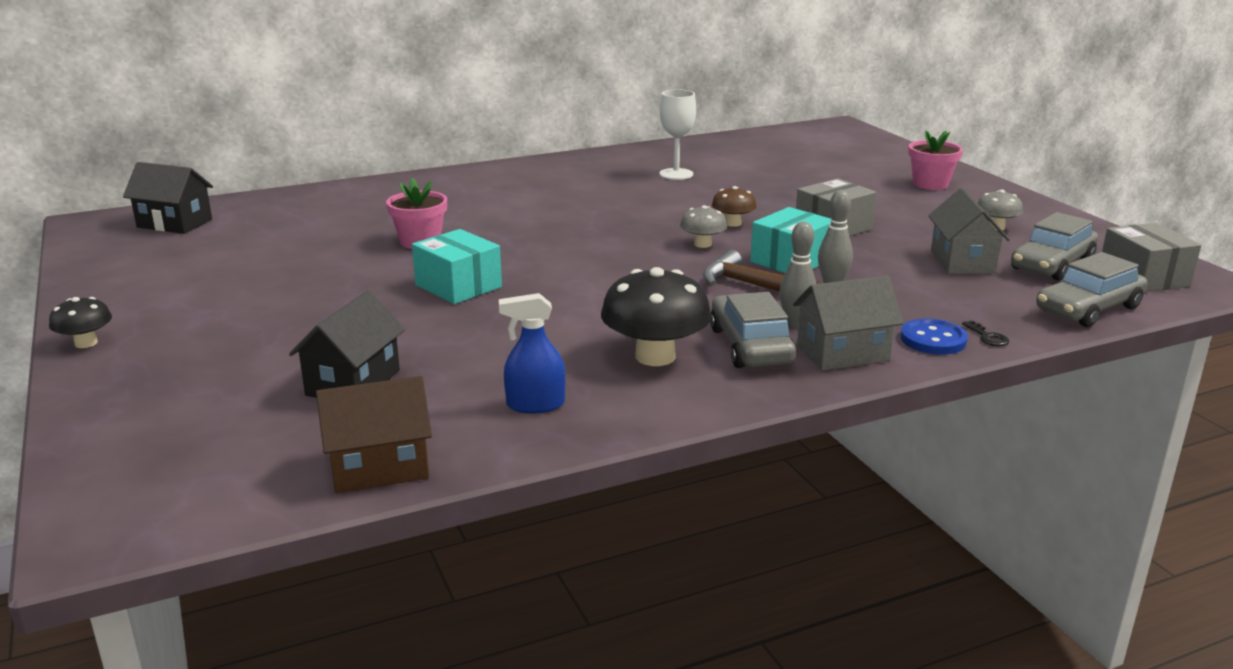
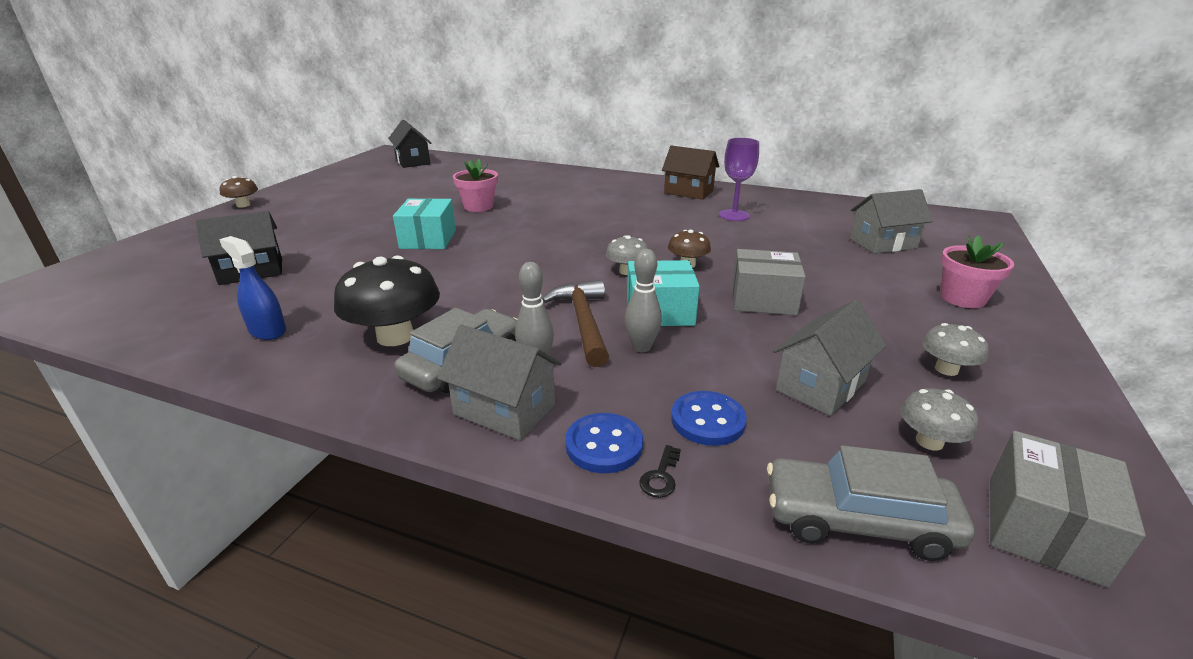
camera: 45 degrees right, 5 degrees up
black mushroom [49,297,112,348] -> brown mushroom [219,176,258,208]
brown house [316,376,432,493] -> brown house moved to [662,146,719,200]
white goblet [659,89,696,180] -> purple goblet [719,138,759,221]
grey car [1011,212,1098,281] -> grey mushroom [900,388,979,450]
none -> blue button [671,391,747,446]
none -> grey house [850,189,933,254]

